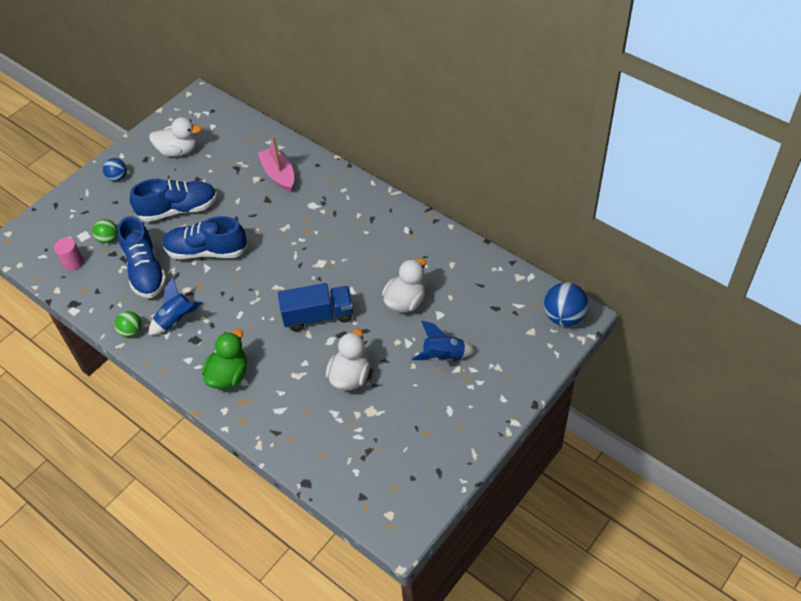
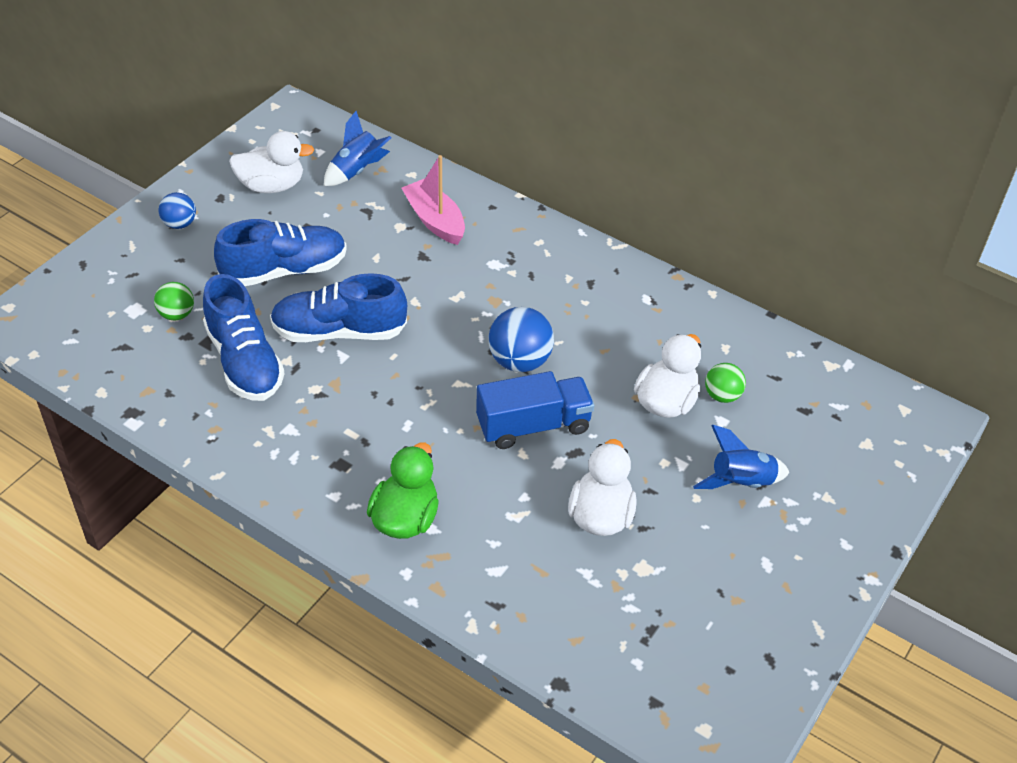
camera: 10 degrees left, 5 degrees down
pink cylinder [54,237,84,271] -> none
green ball [115,311,142,337] -> green ball moved to [705,363,746,403]
blue rocket [149,278,202,335] -> blue rocket moved to [324,111,391,186]
blue ball [544,282,589,326] -> blue ball moved to [489,307,554,372]

